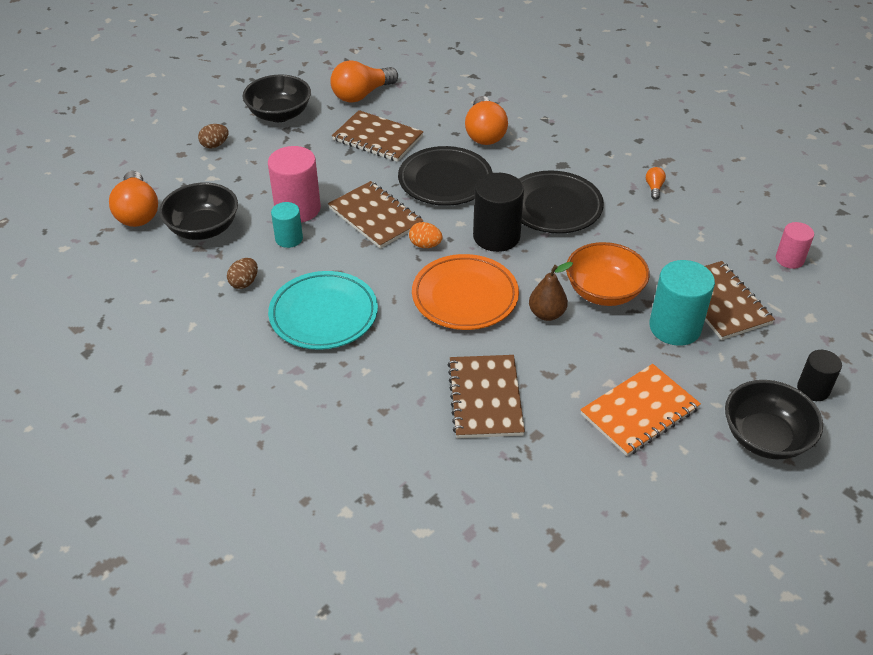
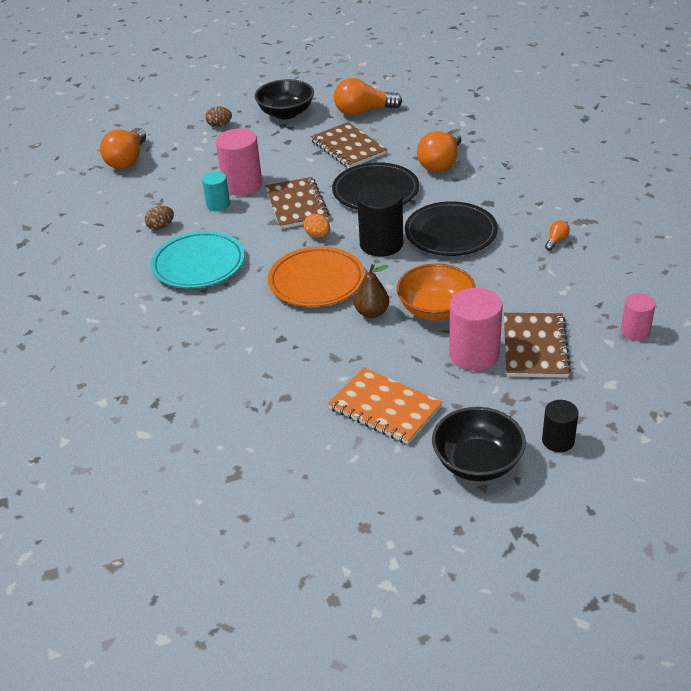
camera: 30 degrees right, 5 degrees down
black bowl [159,182,238,240] -> none
brown notebook [448,355,525,438] -> none
orange notebook [580,364,701,456] -> orange notebook turned 45 degrees clockwise [328,367,442,444]
turquoise cylinder [649,260,715,346] -> pink cylinder [449,288,503,371]

